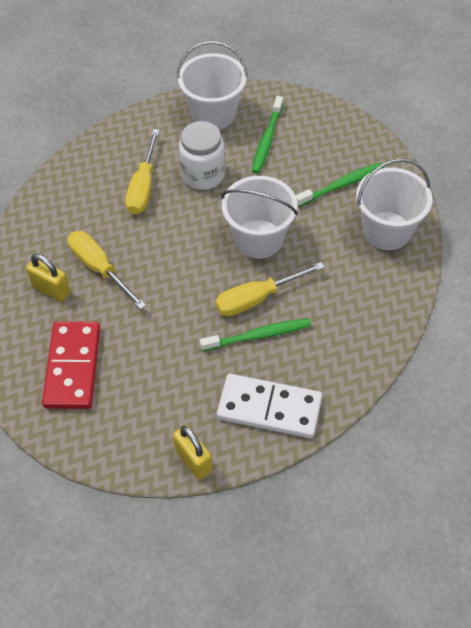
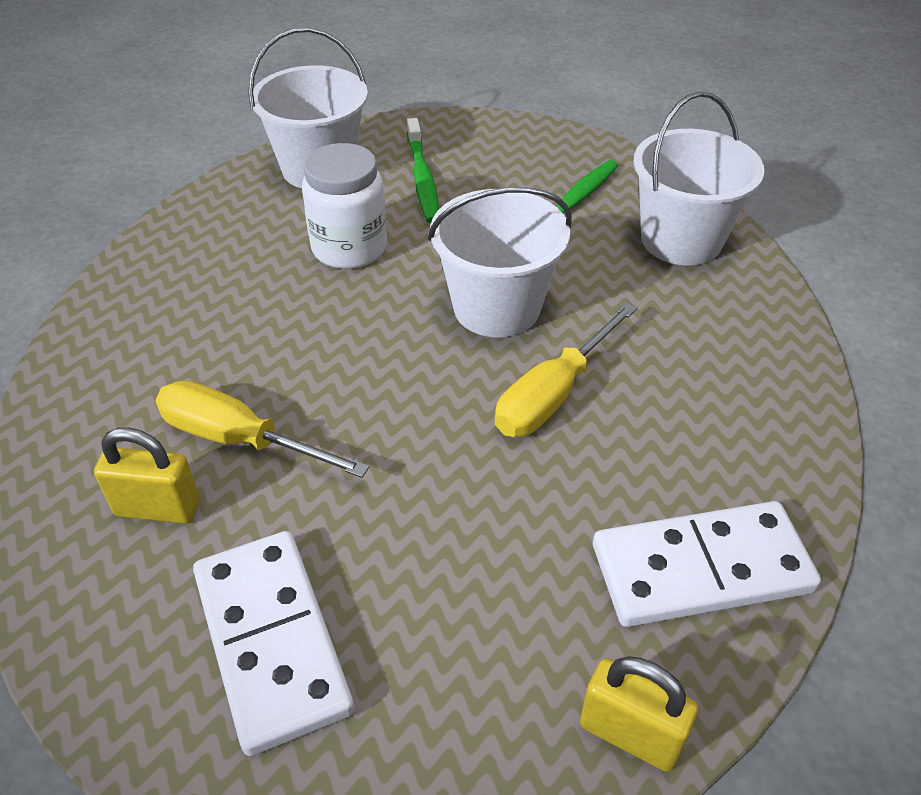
camera: 25 degrees left, 10 degrees down
red domino [42,321,100,409] -> white domino [193,531,355,756]
yellow screwdriver [125,129,160,215] -> none
green toothbrush [200,318,311,351] -> none

